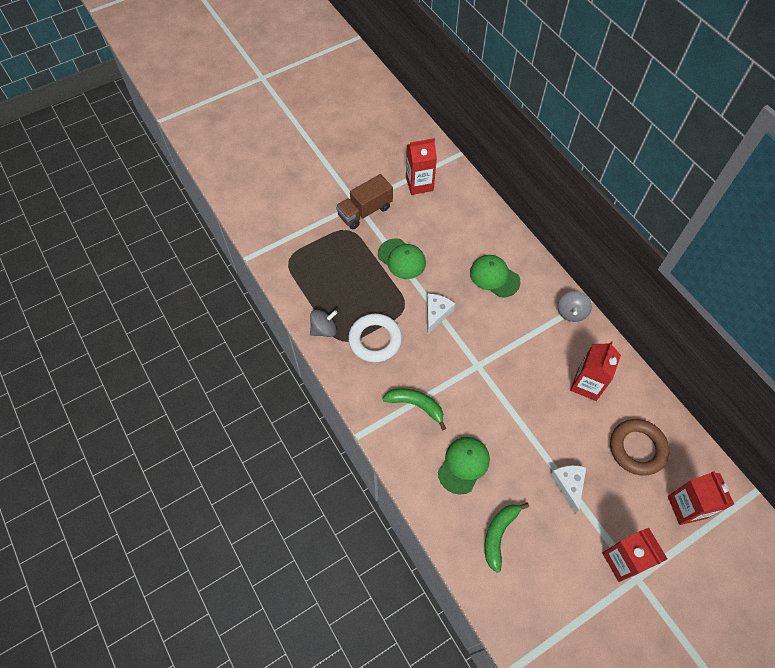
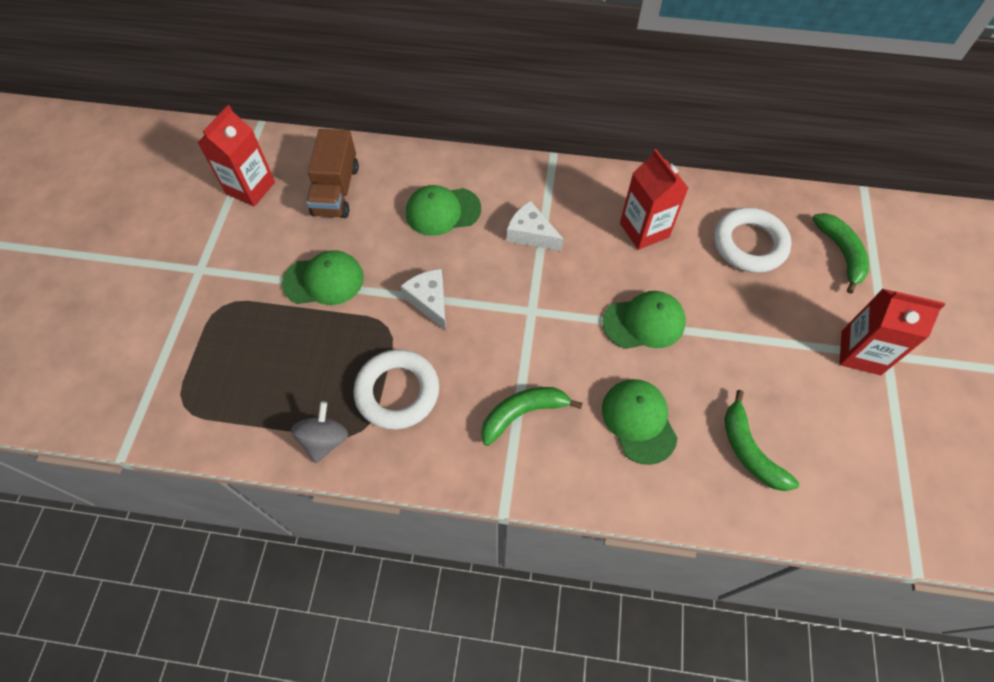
camera: 50 degrees left, 0 degrees up
brown truck [336,174,393,229] -> brown truck moved to [306,129,359,218]
white cheese [550,465,586,514] -> white cheese moved to [507,201,563,251]
grey spinning top [558,291,592,322] -> none
brown ring [610,419,669,475] -> white ring [714,207,792,273]
red carton [668,471,735,525] -> green banana [812,213,869,294]
none -> green cap [602,291,686,349]

